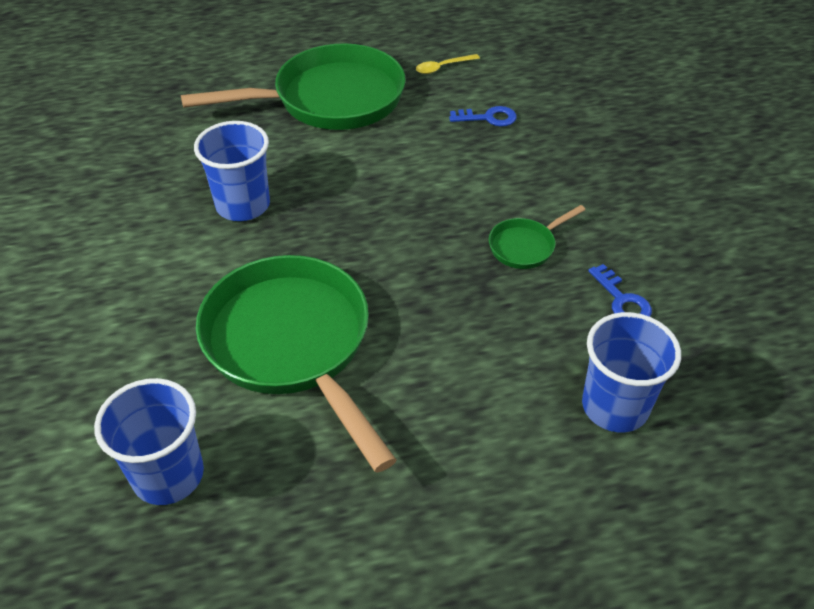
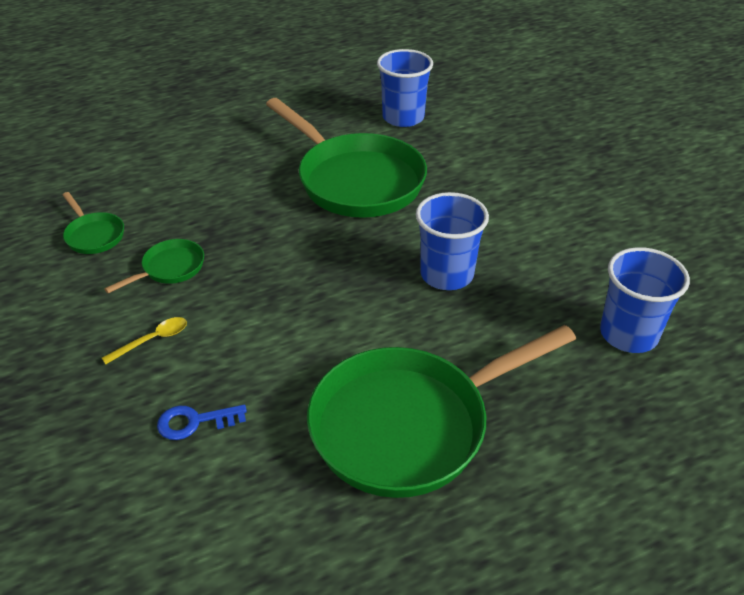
camera: 170 degrees right, 5 degrees down
yellow spoon [416,54,480,74] -> yellow spoon moved to [102,317,187,364]
blue cup [582,312,681,432] -> blue cup moved to [600,247,690,353]
blue key [588,264,652,317] -> green pan [63,192,124,254]

